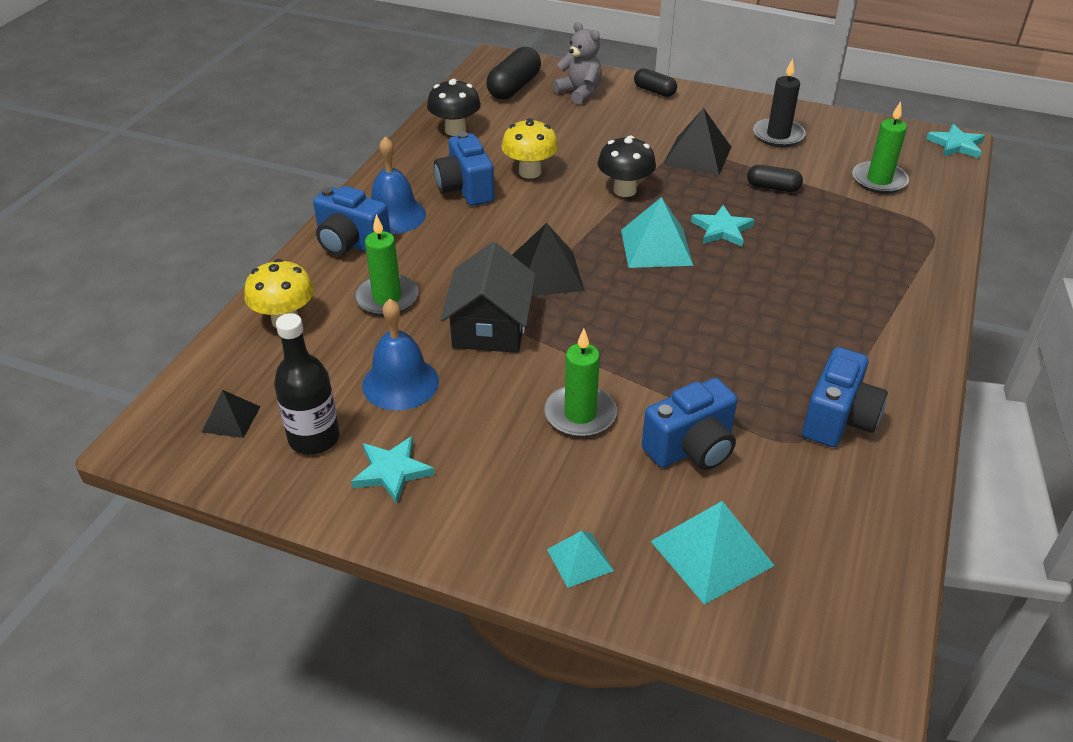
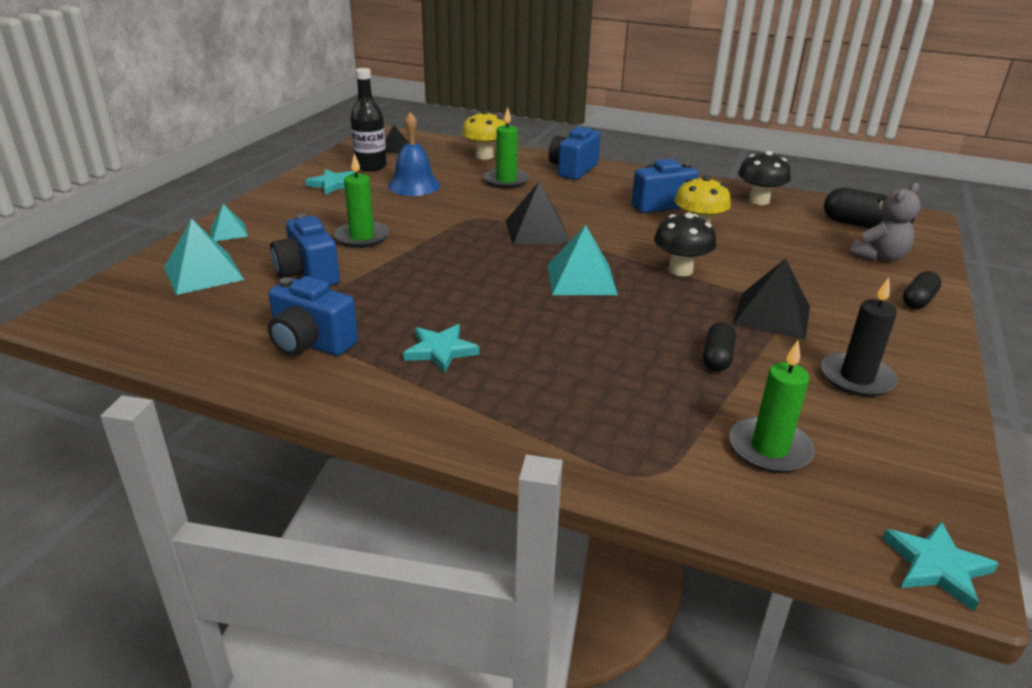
camera: 90 degrees right, 10 degrees down
blue bell [371,136,426,234] -> none
black house [440,242,536,353] -> none
turquoise star [691,205,755,247] -> turquoise star moved to [403,324,479,373]

